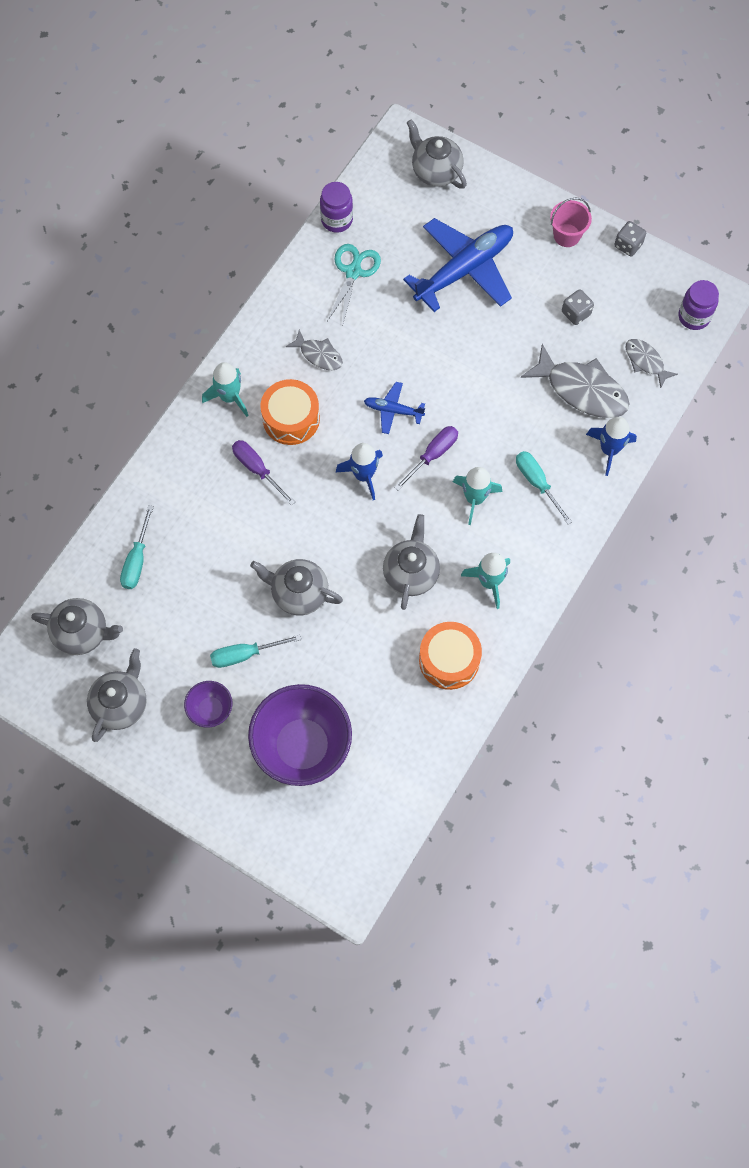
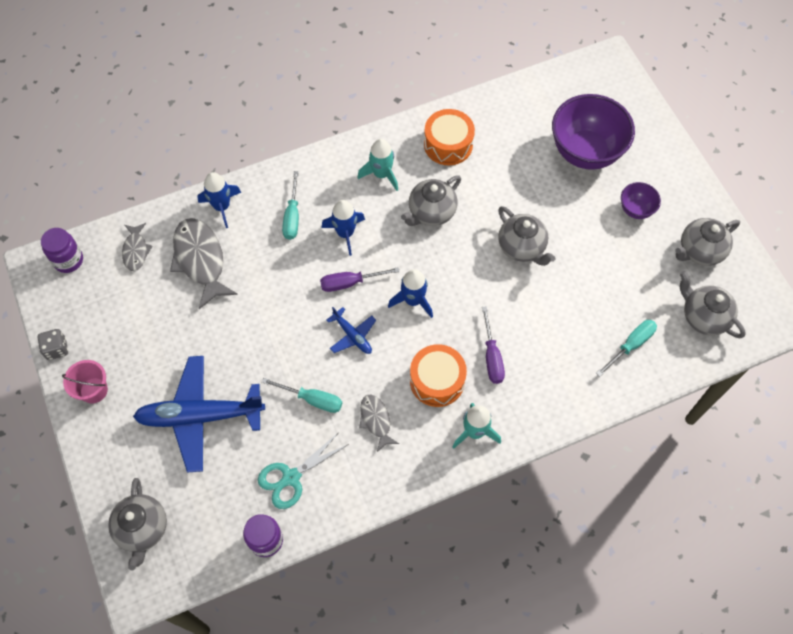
camera: 145 degrees left, 5 degrees down
turquoise screwdriver [210,634,301,668] -> turquoise screwdriver moved to [262,378,342,413]
turquoise rocket [453,467,502,525] -> blue rocket [322,200,365,256]
grey dice [562,289,594,325] -> none

